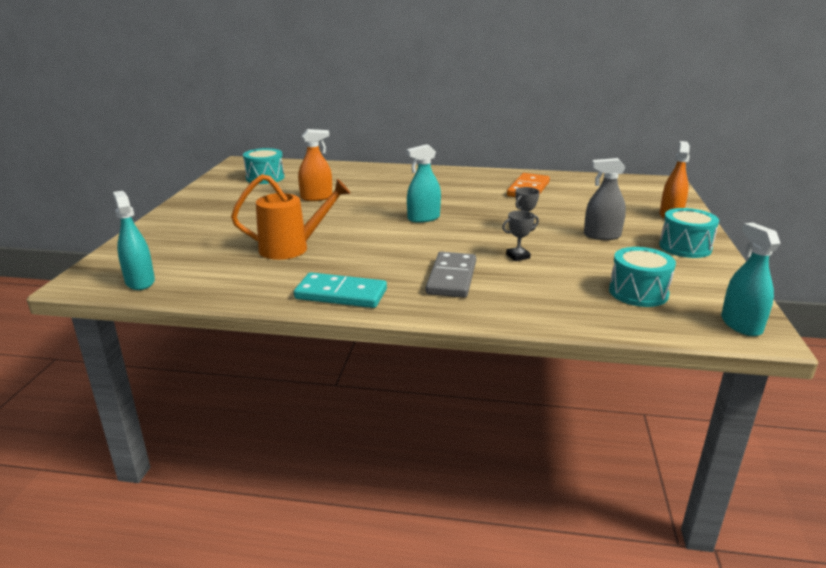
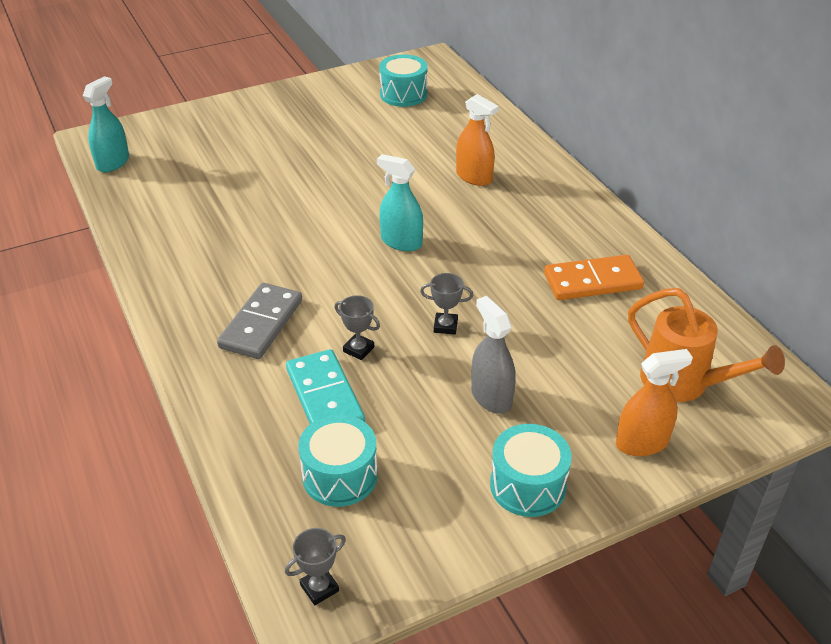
camera: 55 degrees right, 15 degrees up
orange watering can [231,174,351,260] -> orange watering can moved to [628,288,785,402]
turquoise domino [294,272,387,308] -> turquoise domino moved to [286,349,365,424]
orange spray bottle [298,129,332,201] -> orange spray bottle moved to [456,94,499,186]
grey domino [426,252,476,298] -> grey domino turned 45 degrees counterclockwise [217,283,302,359]
turquoise spray bottle [721,223,781,336] -> grey trophy [285,528,346,605]

